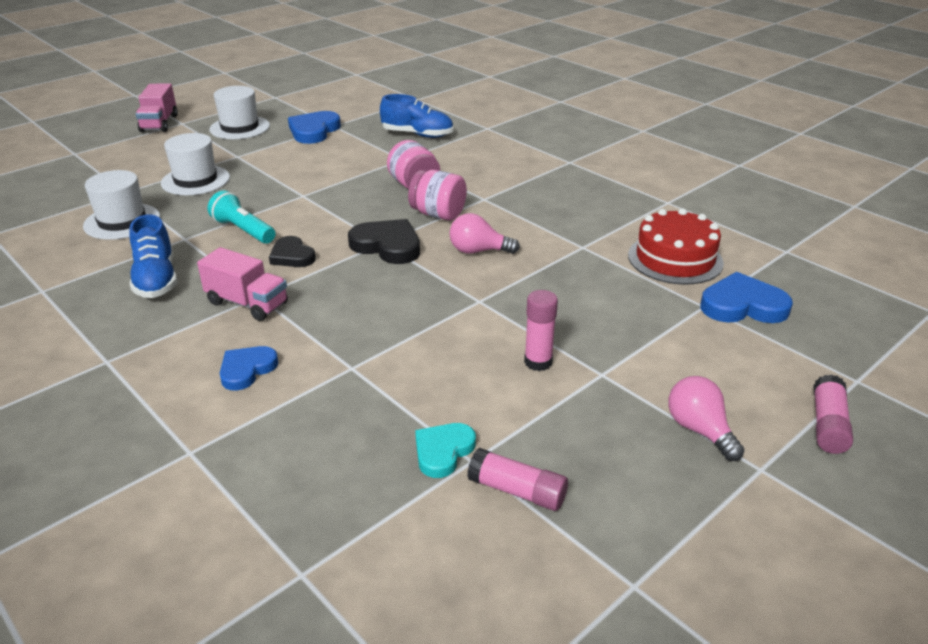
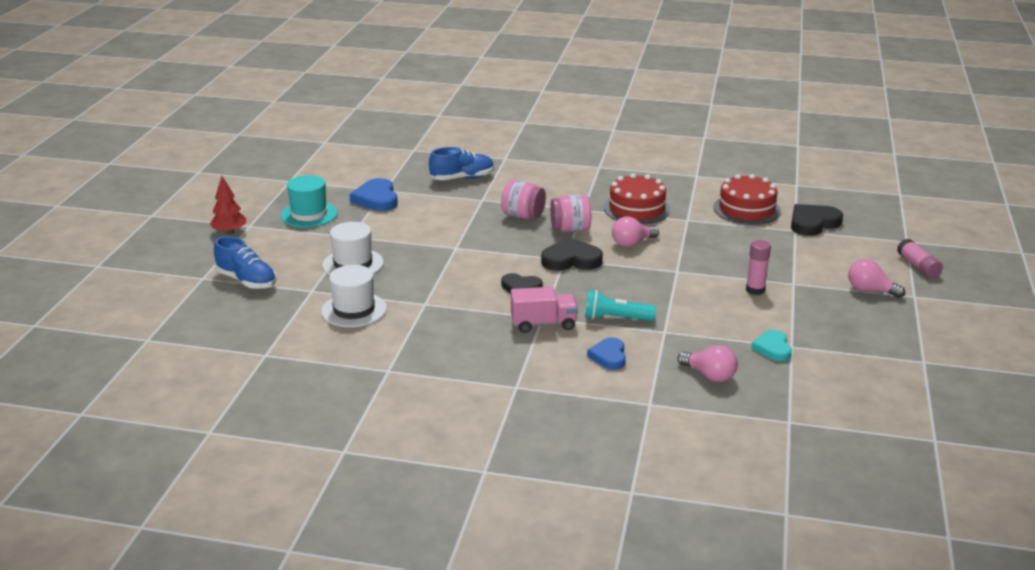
camera: 35 degrees left, 5 degrees down
blue shoe [130,214,177,298] -> blue shoe moved to [214,236,277,289]
pink truck [136,83,178,132] -> red tree [210,176,246,234]
turquoise flashlight [208,190,276,244] -> turquoise flashlight moved to [585,290,656,321]
white hat [210,86,270,139] -> turquoise hat [281,175,338,228]
pink glue stick [467,448,568,511] -> none
blue heart [700,272,793,323] -> black heart [791,204,843,236]
none -> red cake [604,173,670,224]
none -> pink light bulb [677,345,738,382]

